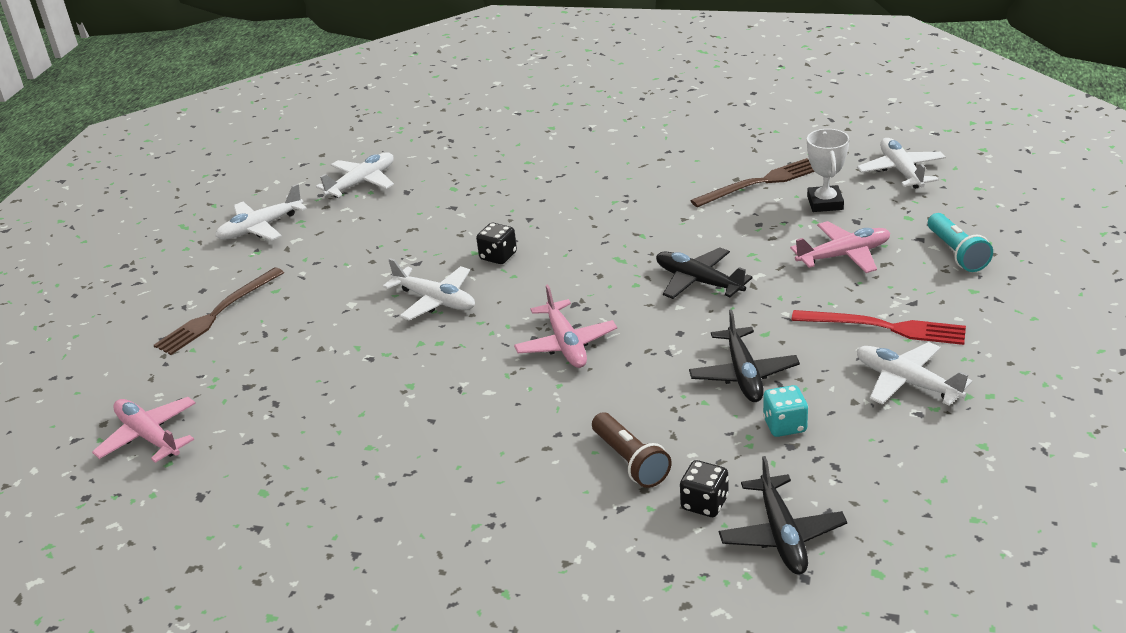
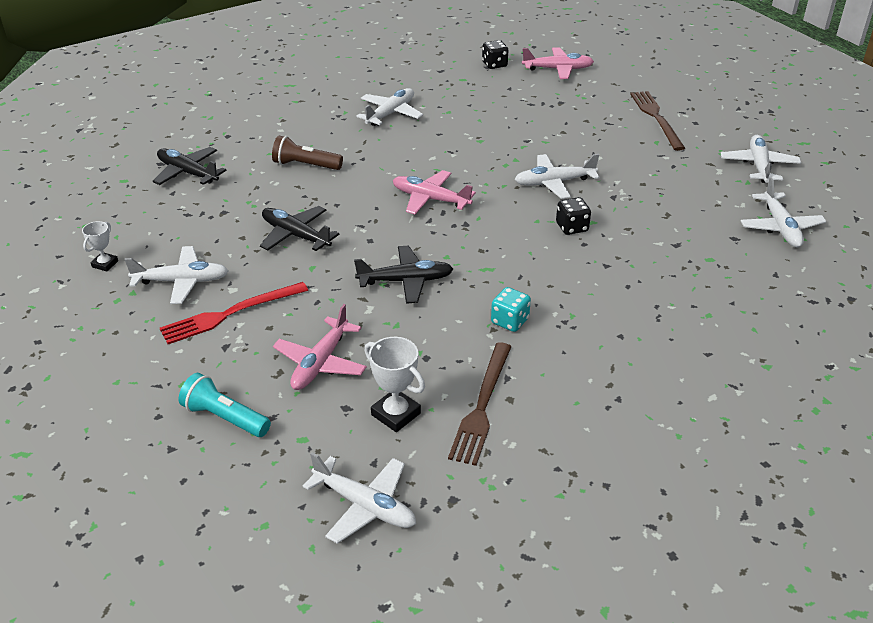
camera: 130 degrees right, 5 degrees up
black dice [680,460,729,517] -> black dice moved to [482,40,508,69]
turquoise dice [763,385,808,437] -> turquoise dice moved to [491,287,531,332]
none -> white trophy [82,221,118,271]
none -> white plane [356,88,423,126]

